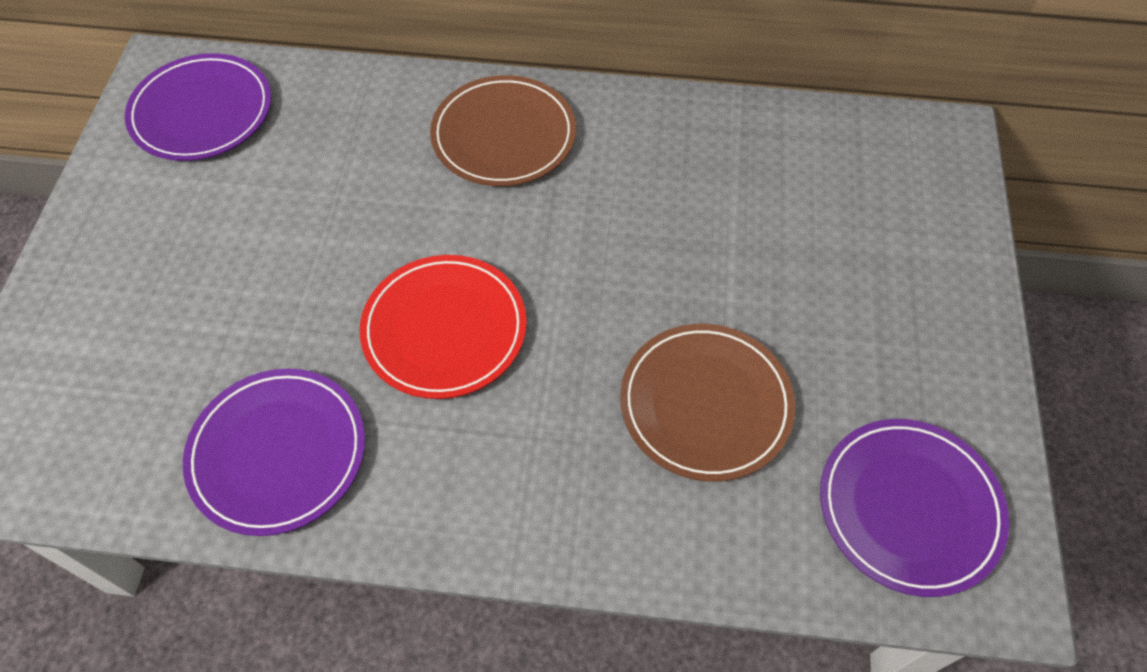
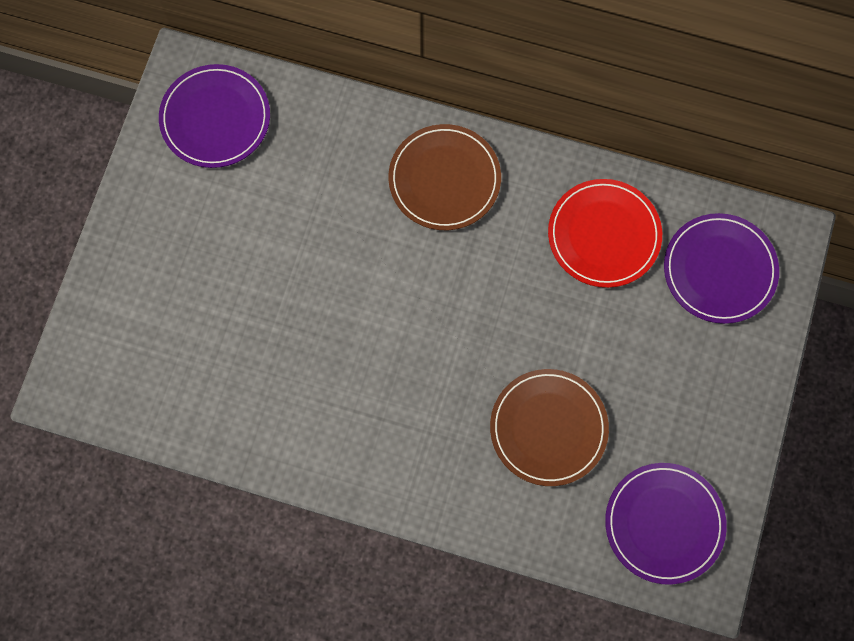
camera: 10 degrees right, 15 degrees up
purple plate [183,368,365,536] -> purple plate moved to [664,213,779,324]
red plate [360,255,527,399] -> red plate moved to [548,179,662,288]

